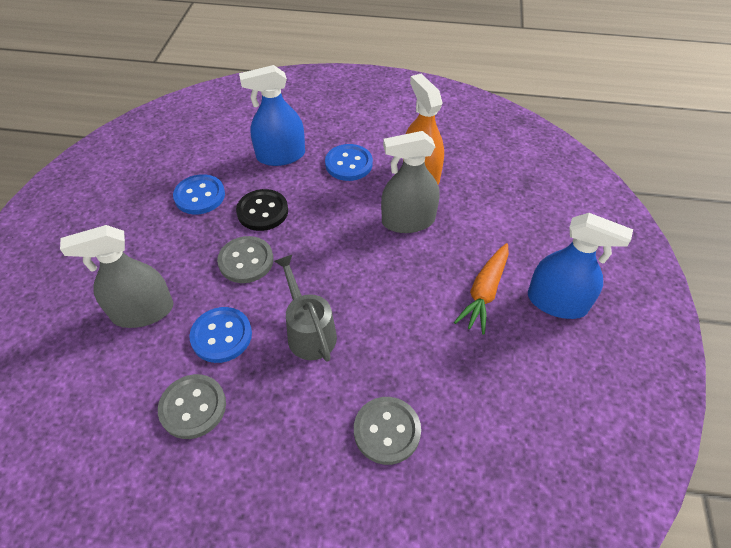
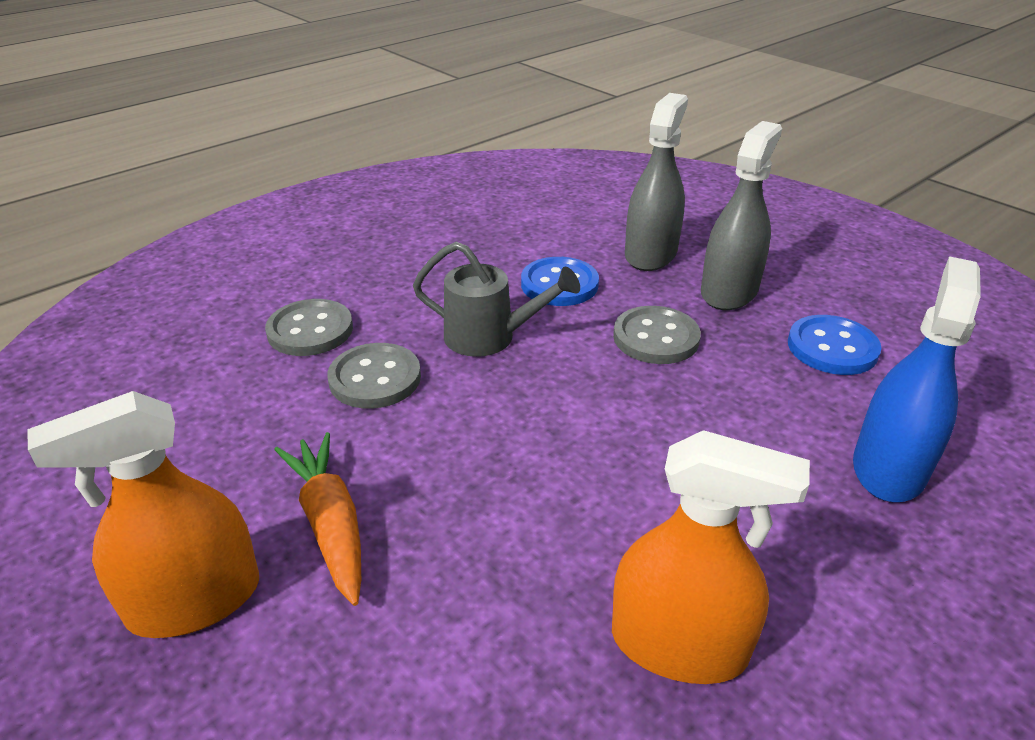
camera: 130 degrees right, 15 degrees down
grey button [158,374,226,439] -> grey button moved to [327,343,421,409]
black button [236,189,288,231] -> none
blue button [325,144,373,181] -> none
grey spray bottle [381,131,440,233] -> grey spray bottle moved to [701,121,782,310]
blue spray bottle [528,213,633,319] -> orange spray bottle [27,391,259,638]

